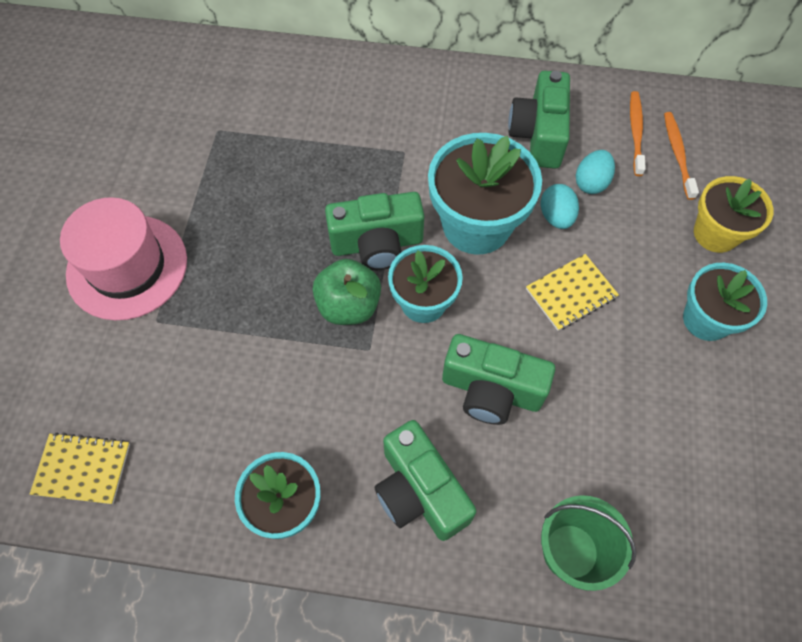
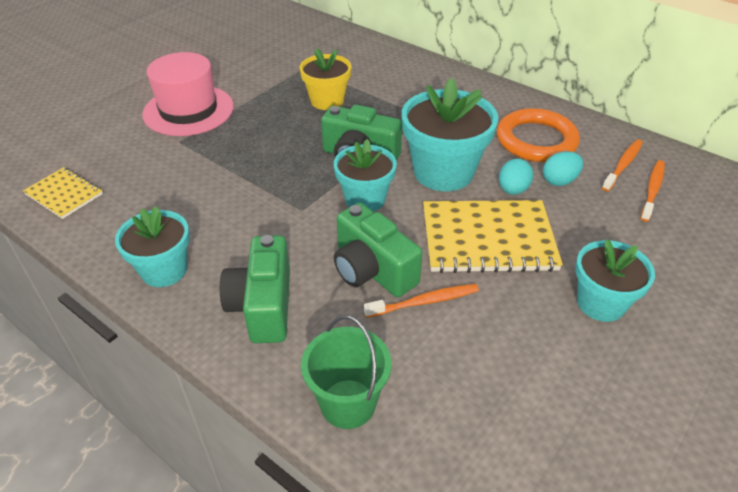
camera: 30 degrees right, 20 degrees down
green apple [313,259,381,325] -> none
green camera [508,71,570,169] -> orange ring [497,108,580,162]
yellow notebook [526,254,619,331] -> yellow notebook [423,200,563,273], size x1.82
yellow flower pot [694,176,773,253] -> yellow flower pot moved to [299,48,352,110]
none -> orange toothbrush [364,284,479,318]

